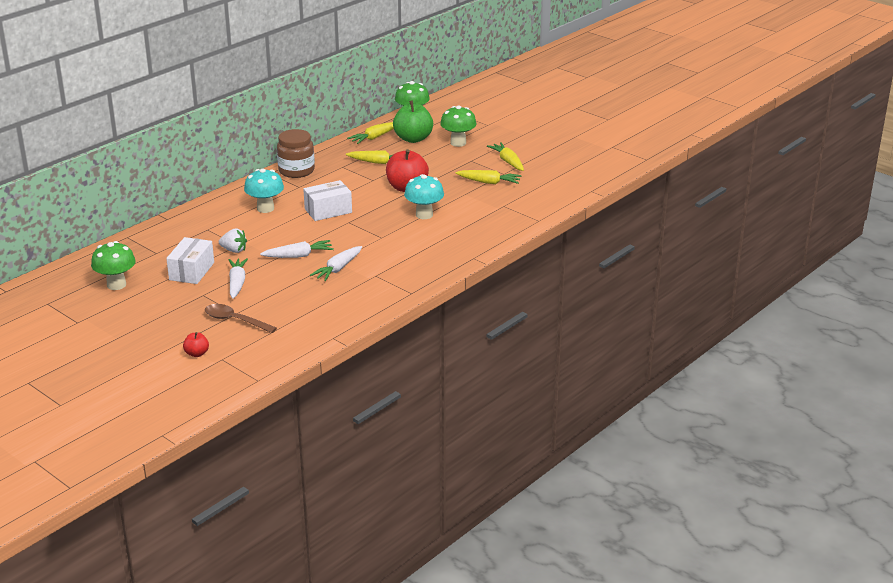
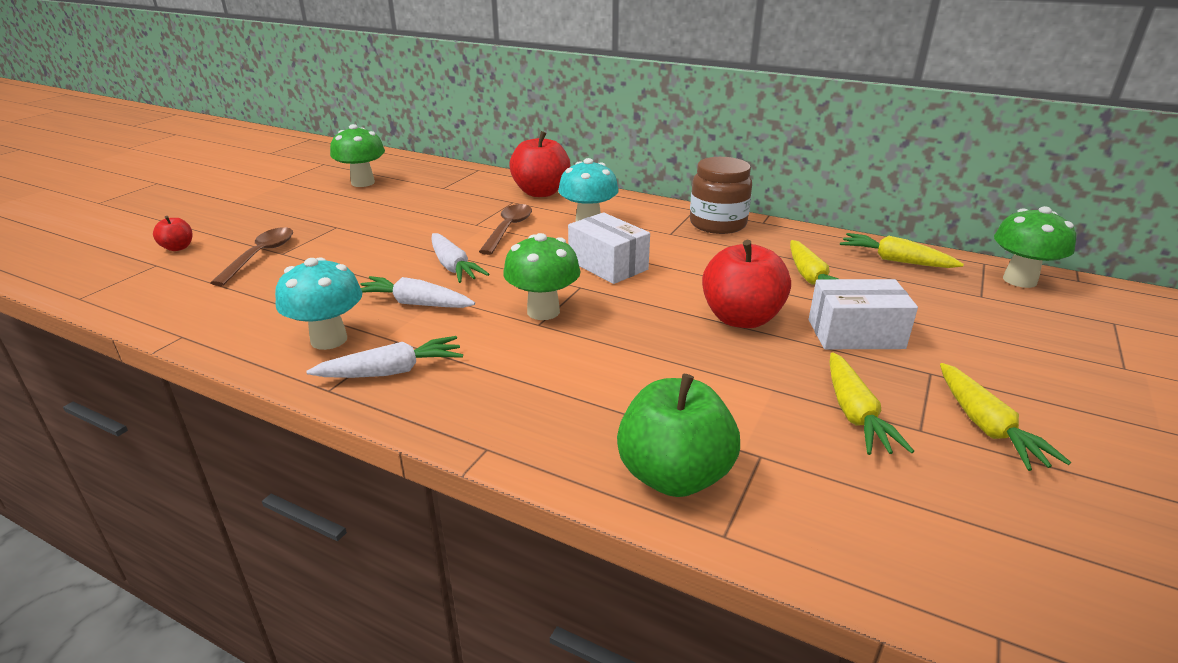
camera: 75 degrees right, 0 degrees up
white box [166,237,214,284] -> white box moved to [809,279,918,349]
white strawberry [219,229,247,253] -> none
white carrot [228,258,248,299] -> white carrot moved to [306,336,463,378]
green apple [393,100,433,143] -> green apple moved to [617,374,740,497]
turquoise mushroom [404,174,444,219] -> turquoise mushroom moved to [275,258,362,350]
green mushroom [440,105,476,147] -> green mushroom moved to [503,233,580,320]
yellow carrot [487,143,524,171] -> yellow carrot turned 120 degrees clockwise [940,363,1071,471]
none -> brown spoon [479,204,532,255]
none -> red apple [509,131,570,197]

